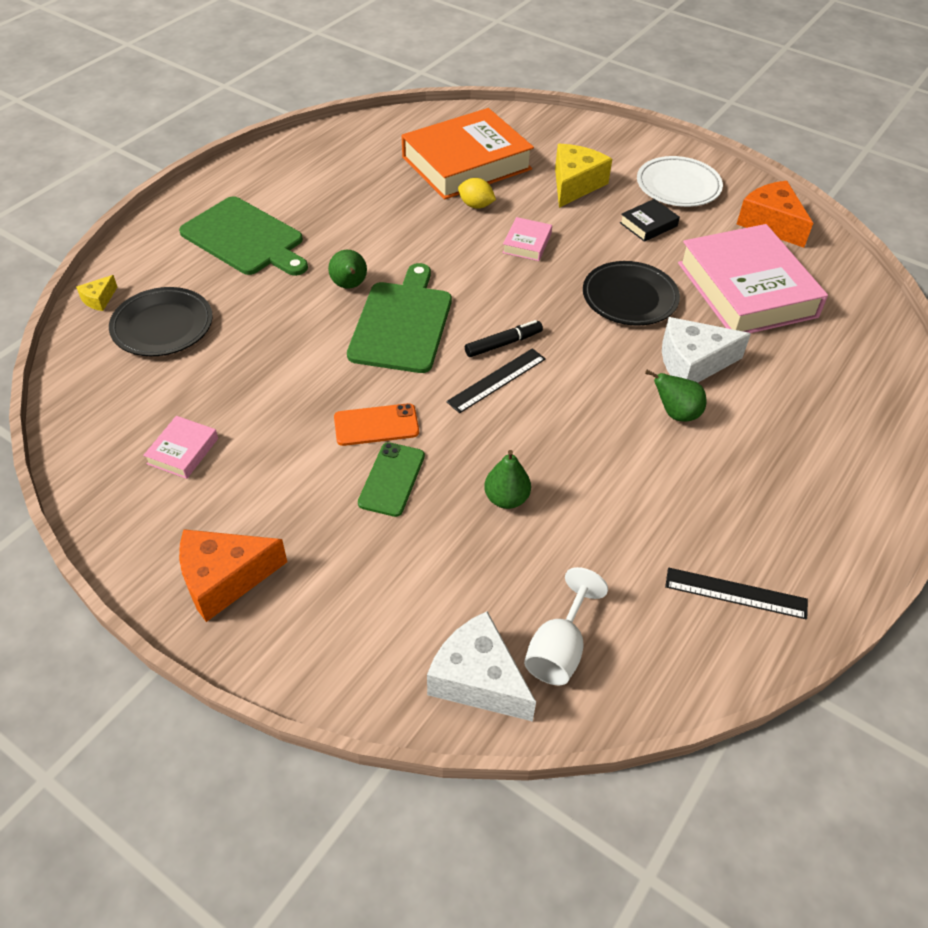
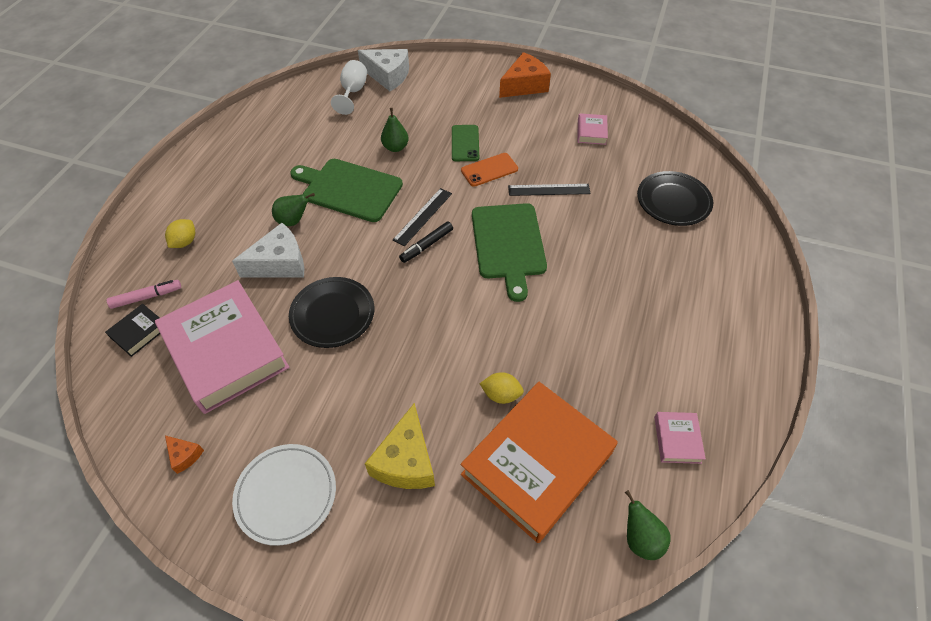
camera: 165 degrees right, 5 degrees up
yellow cheese [76,275,117,311] -> none
green cutting board [179,196,308,276] -> green cutting board moved to [290,159,403,222]
green pear [328,250,367,289] -> green pear moved to [625,490,670,560]
pink book [502,217,552,261] -> pink book moved to [654,412,706,464]
black book [620,199,680,242] -> black book moved to [105,304,160,357]
black ruler [665,568,808,619] -> black ruler moved to [508,184,591,196]
orange cheese [737,181,813,248] -> orange cheese [165,435,204,474], size x0.48
none -> pink marker [107,280,181,309]
none -> yellow lemon [165,219,195,248]

